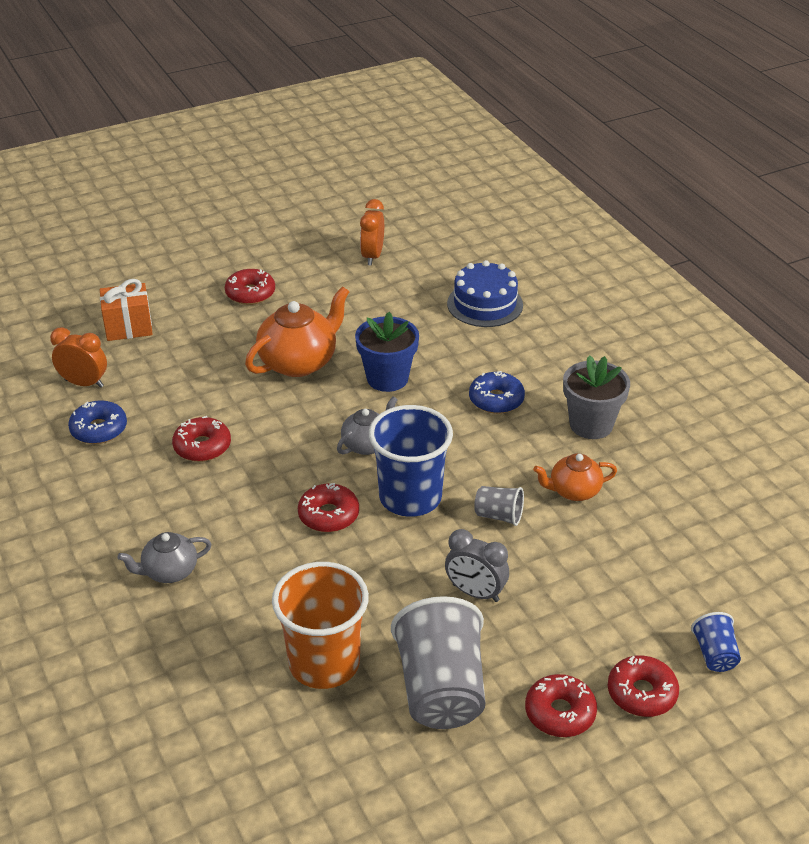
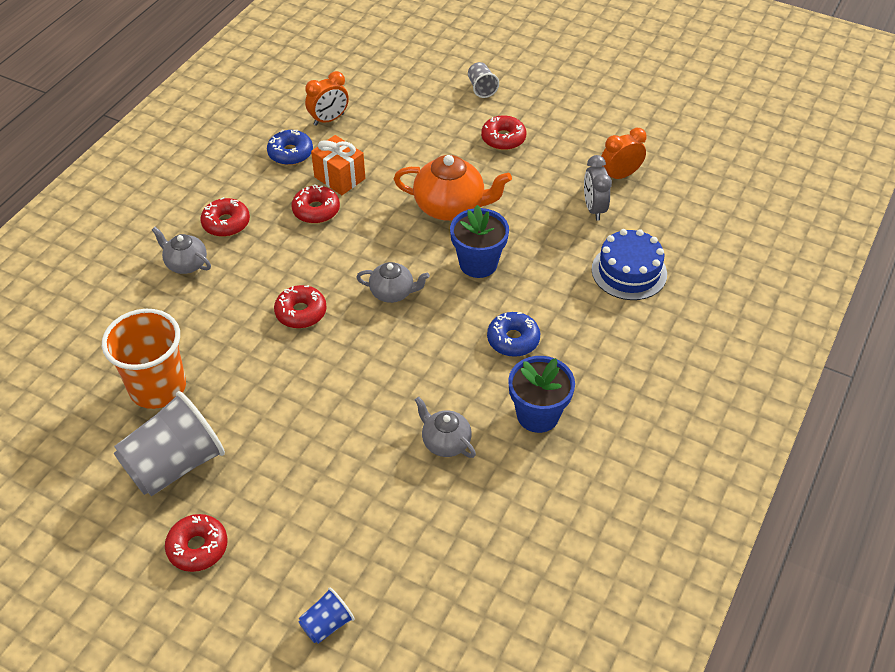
camera: 55 degrees right, 10 degrees up
orange clock [50,327,107,388] -> orange clock turned 75 degrees clockwise [305,71,349,126]
orange gift [100,279,153,341] -> orange gift moved to [311,135,365,195]
blue cup [369,405,453,517] -> none
grey clock [445,529,509,602] -> grey clock moved to [584,155,612,221]
grey cup [474,486,524,526] -> grey cup moved to [468,62,499,98]
orange teapot [533,453,617,501] -> grey teapot [415,397,476,458]
grey flower pot [563,355,630,439] -> blue flower pot [508,356,575,433]
red donut [608,655,679,717] -> red donut moved to [200,197,250,237]

